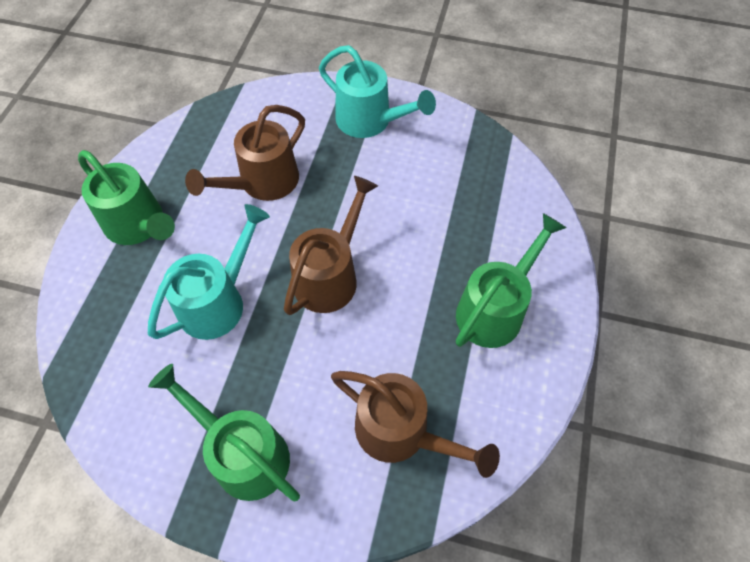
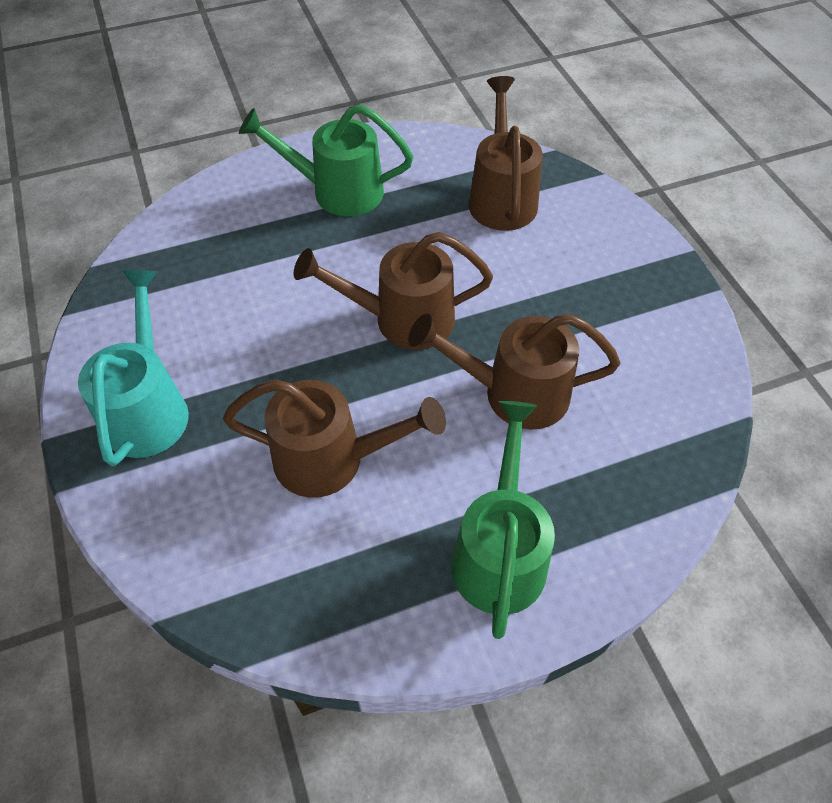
camera: 125 degrees left, 5 degrees down
turquoise watering can [148,204,270,340] -> brown watering can [408,314,620,429]
green watering can [148,364,300,502] -> none

